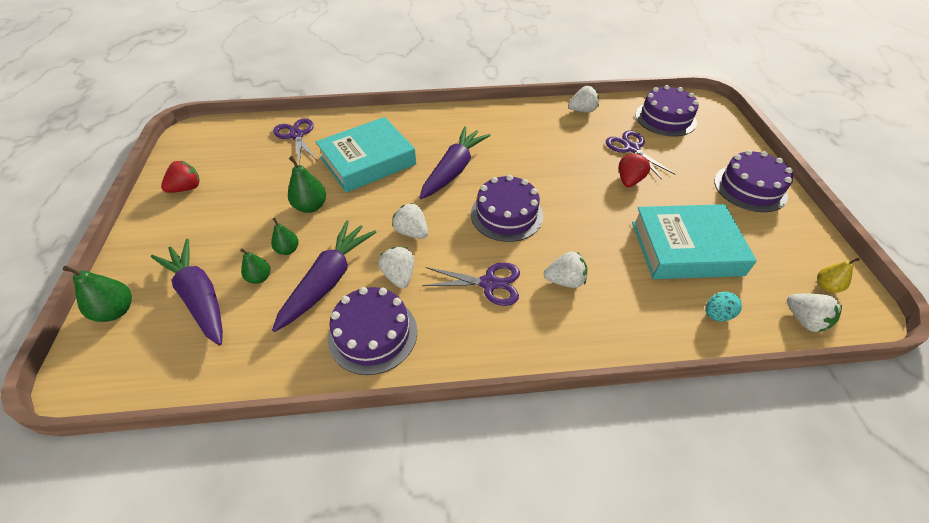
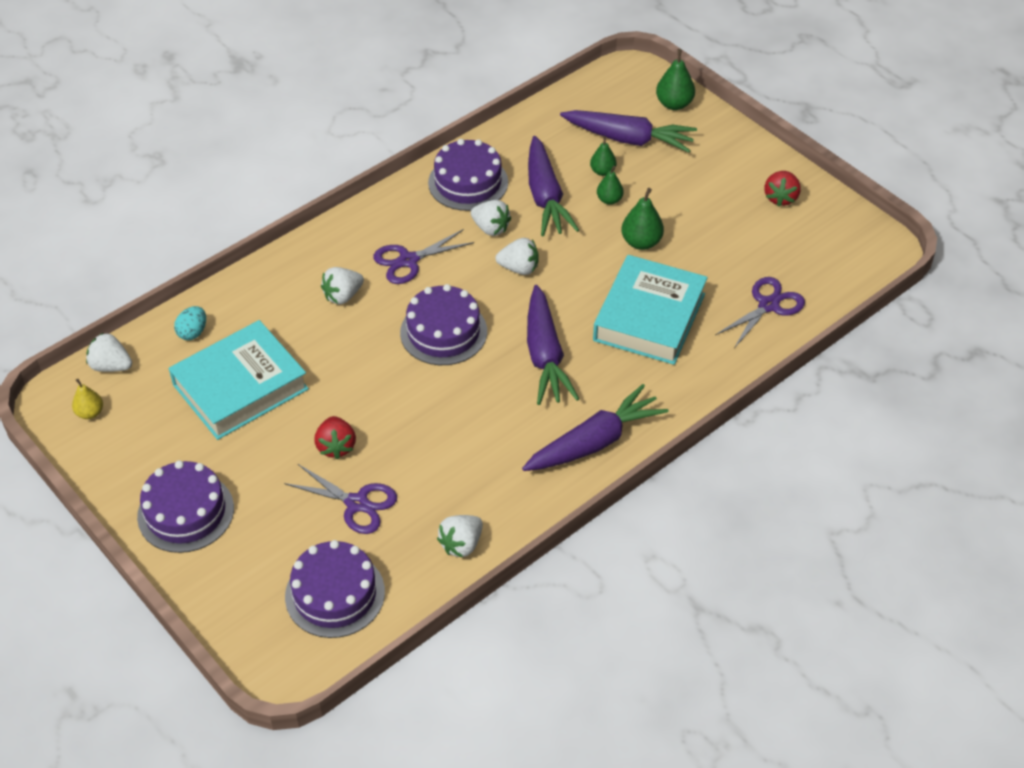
camera: 145 degrees right, 0 degrees up
purple scissors [273,118,317,165] -> purple scissors turned 75 degrees counterclockwise [715,277,805,348]
none -> purple carrot [522,384,669,471]

